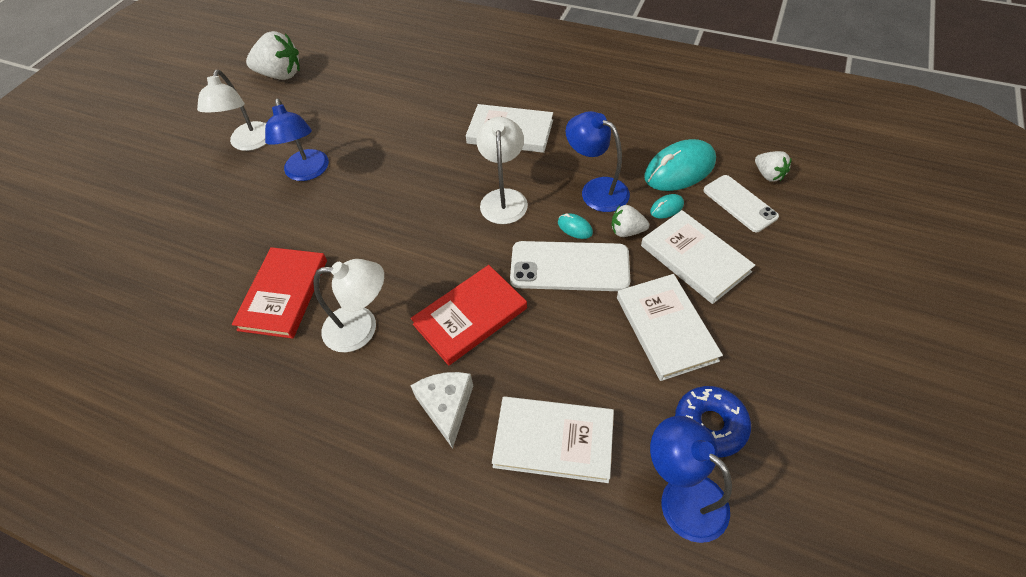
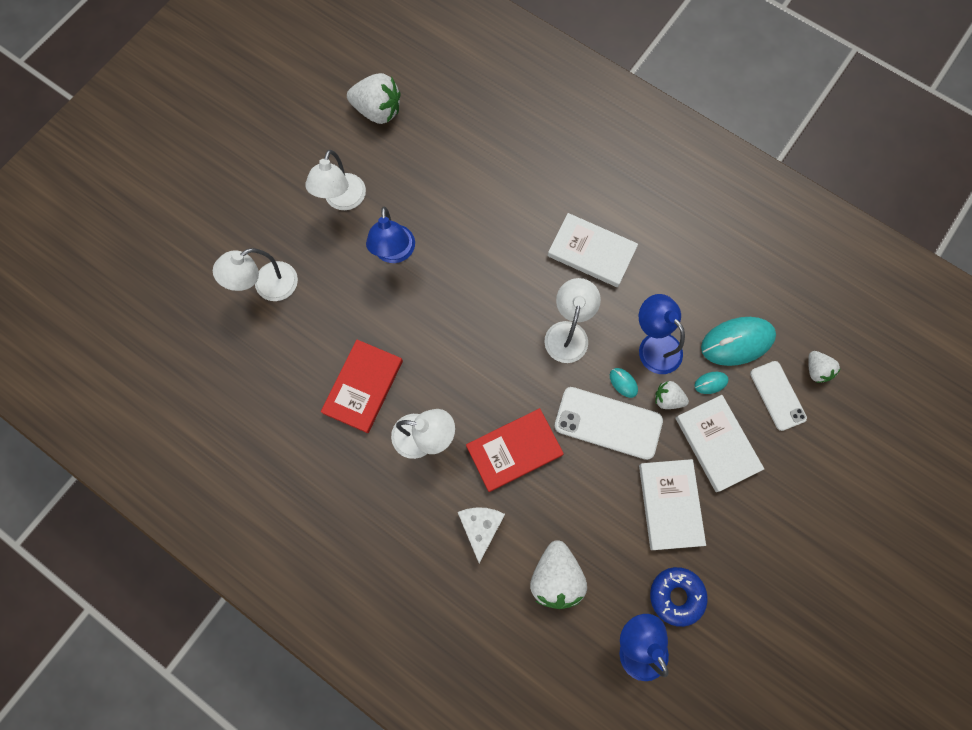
camera: 10 degrees right, 20 degrees up
white book [492,396,614,483] -> white strawberry [530,540,587,609]
none -> white lamp [213,248,298,301]

